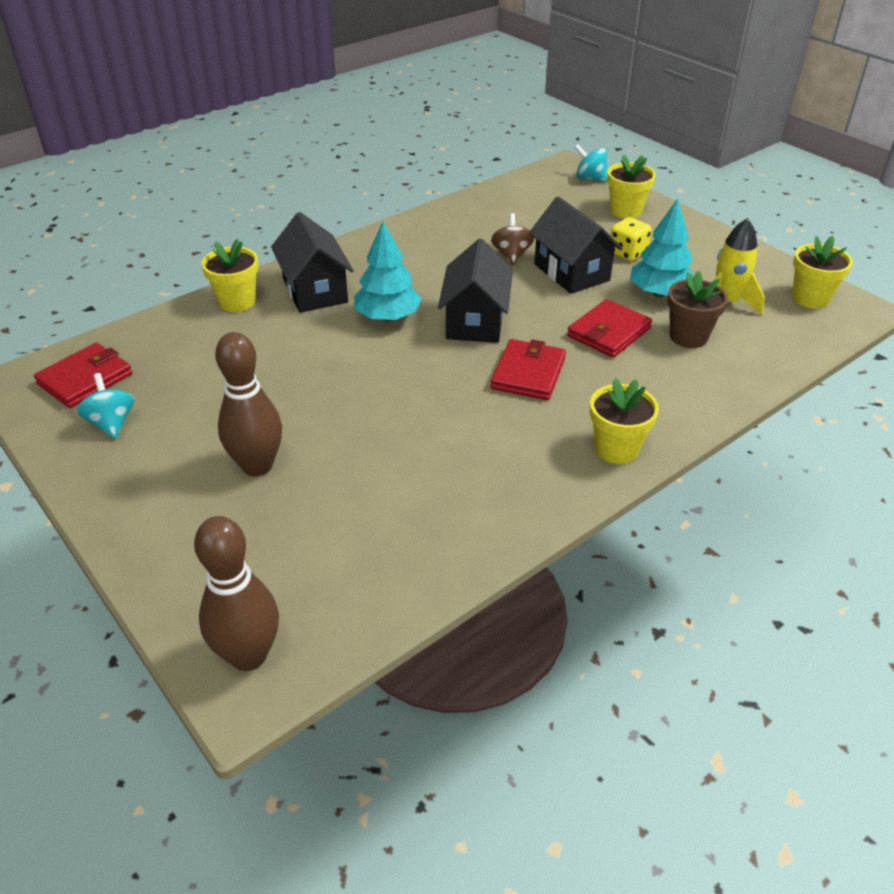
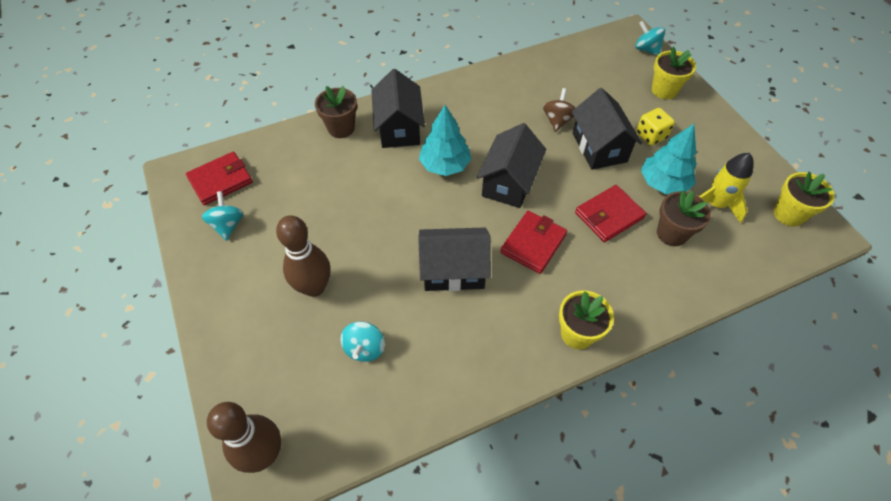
camera: 15 degrees right, 15 degrees up
yellow flower pot [201,239,259,312] -> brown flower pot [315,86,357,138]
none -> turquoise spinning top [340,321,385,362]
none -> black house [418,227,491,291]

